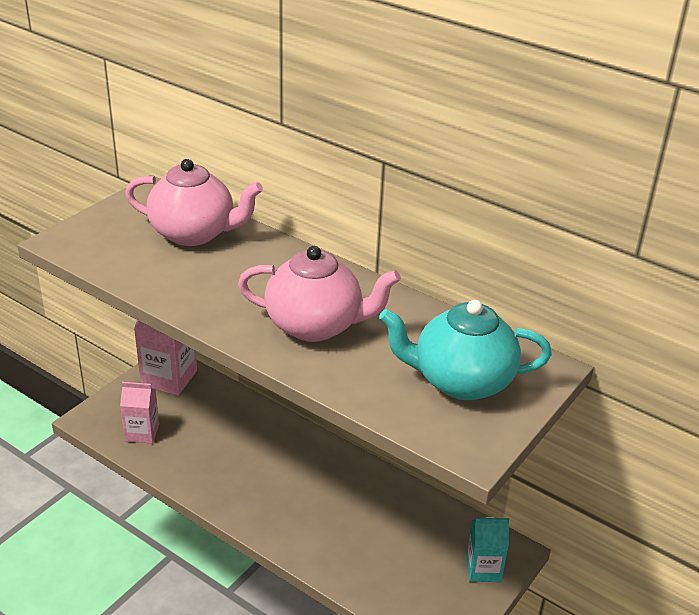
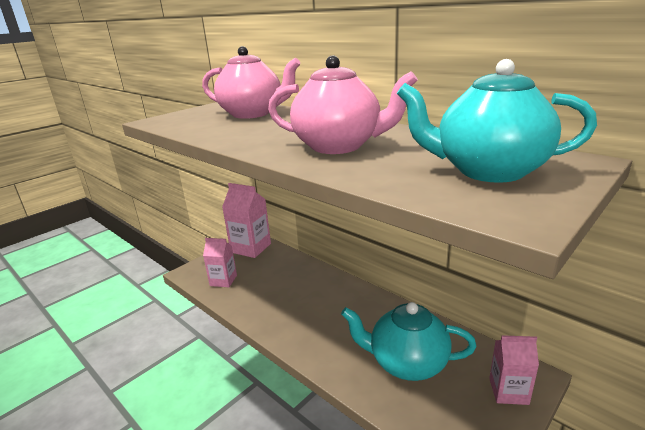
camera: 10 degrees right, 10 degrees down
turquoise carton [466,517,509,582] -> pink carton [489,335,539,405]
none -> turquoise teapot [341,302,477,381]

